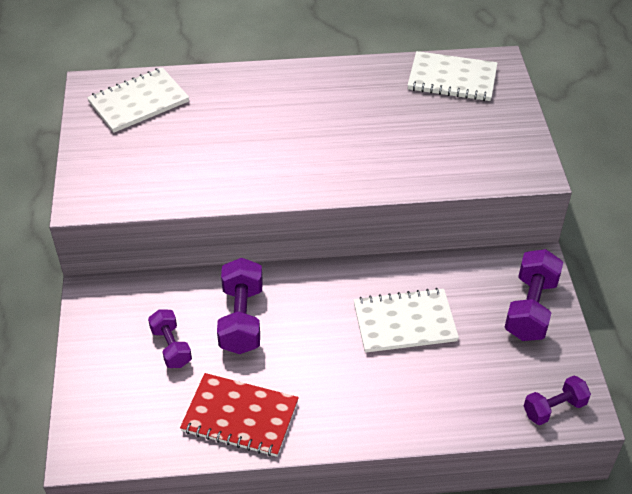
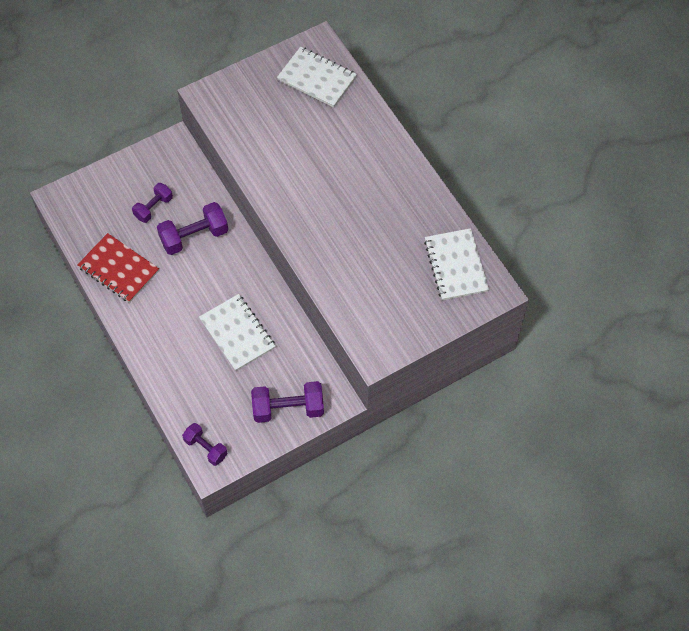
camera: 65 degrees right, 15 degrees up
red notebook [180,373,299,457] -> red notebook turned 45 degrees counterclockwise [77,233,159,303]

